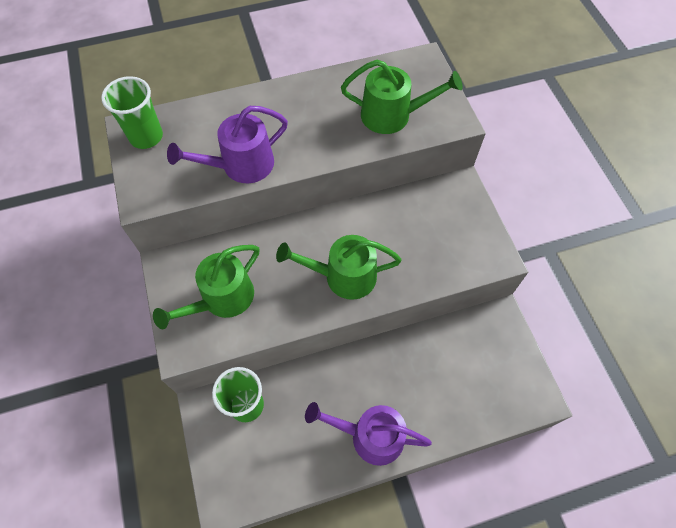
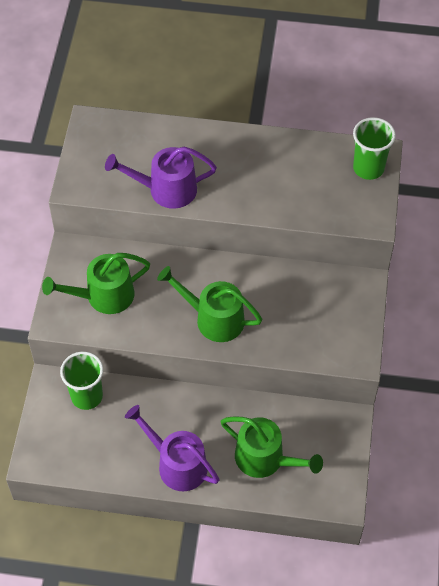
camera: 25 degrees right, 5 degrees down
green cup [101,76,163,149] -> green cup moved to [353,117,396,180]
green watering can [341,60,463,134] -> green watering can moved to [221,416,323,478]

